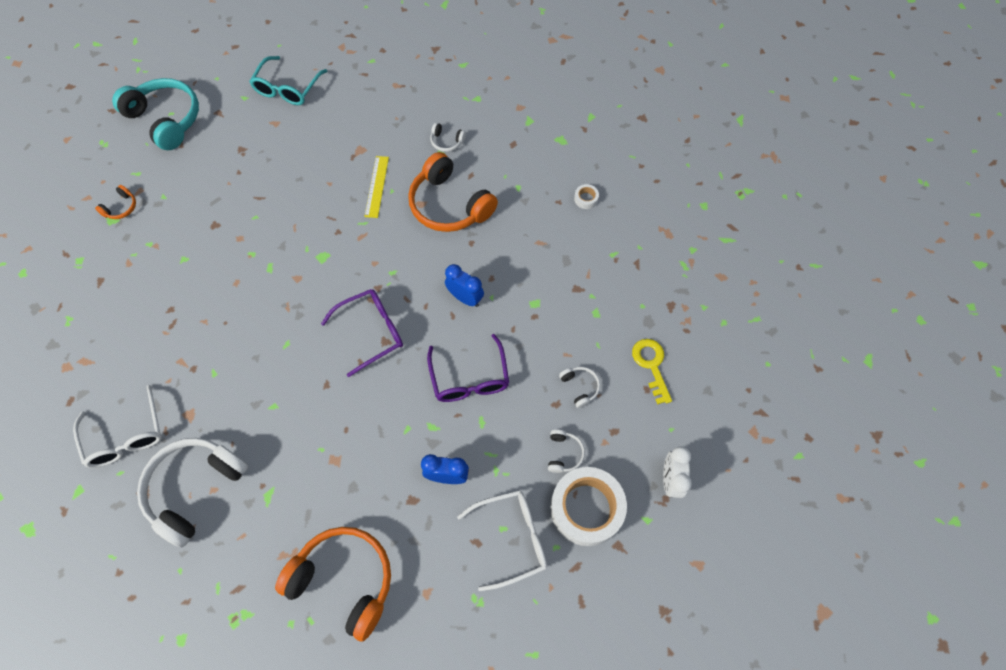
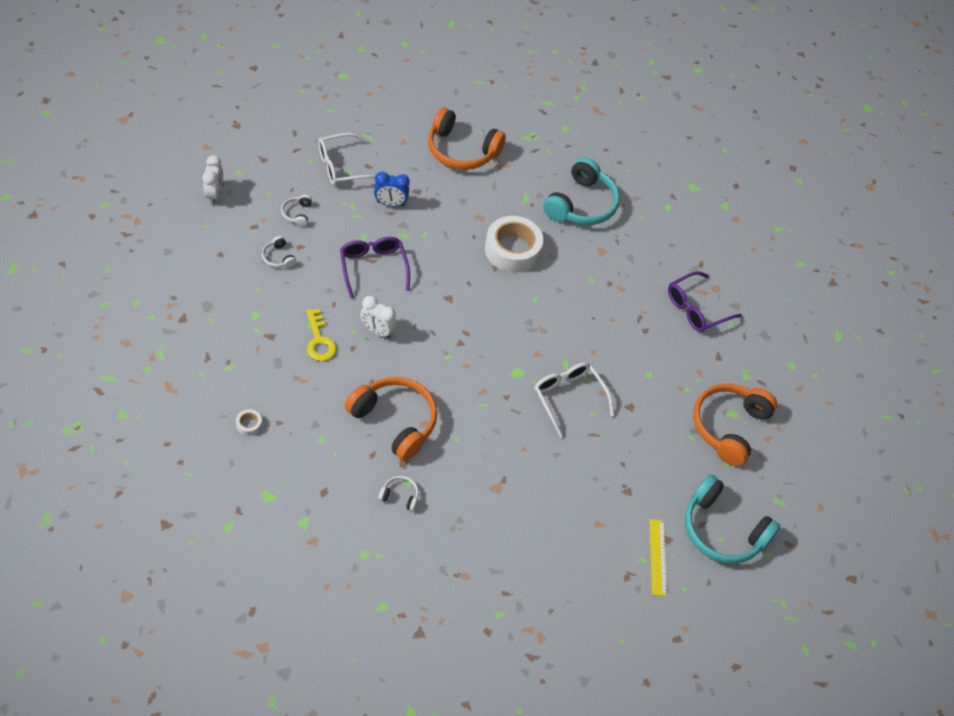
camera: 170 degrees right, 10 degrees down
white glasses [73,385,162,468] -> white glasses moved to [534,362,614,438]
orange headphones [95,185,136,219] -> orange headphones [693,384,777,466], size x2.31
white headphones [137,438,248,547] -> turquoise headphones [543,157,620,225]
turquoise glasses [249,56,327,105] -> none
purple glasses [321,289,403,377] -> purple glasses moved to [668,271,742,332]
yellow ruler [364,156,389,218] -> yellow ruler moved to [650,519,667,596]
blue clock [445,264,484,307] -> white clock [360,296,397,339]
white tape [550,467,627,546] -> white tape moved to [485,216,543,273]
yellow key [632,339,672,404] -> yellow key moved to [307,309,337,361]

